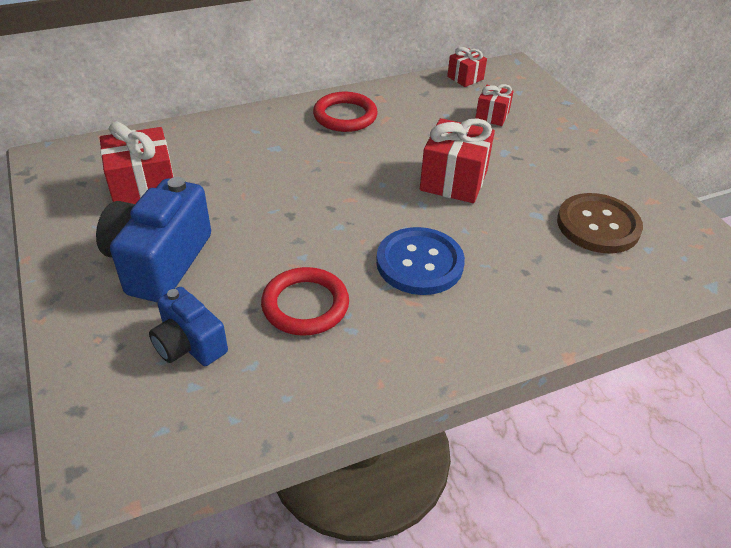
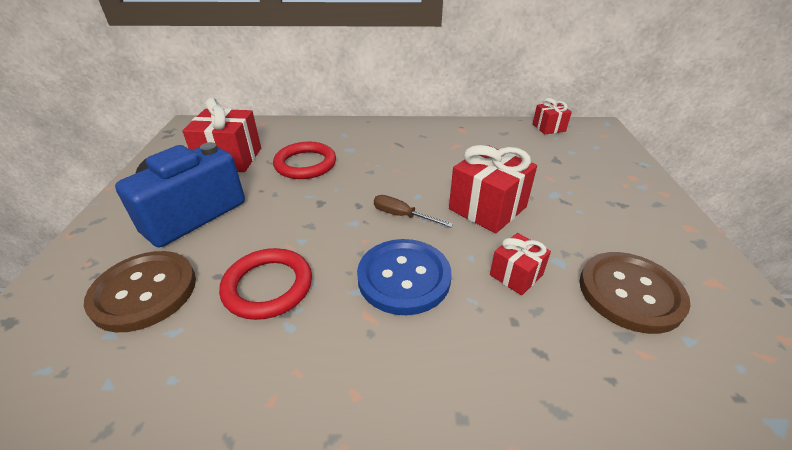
camera: 25 degrees right, 5 degrees down
blue camera [149,287,228,366] -> brown button [84,251,196,332]
red ring [313,92,378,132] -> red ring moved to [273,142,336,179]
red gift [475,84,514,126] -> red gift moved to [490,233,551,296]
none -> brown screwdriver [374,195,453,227]

